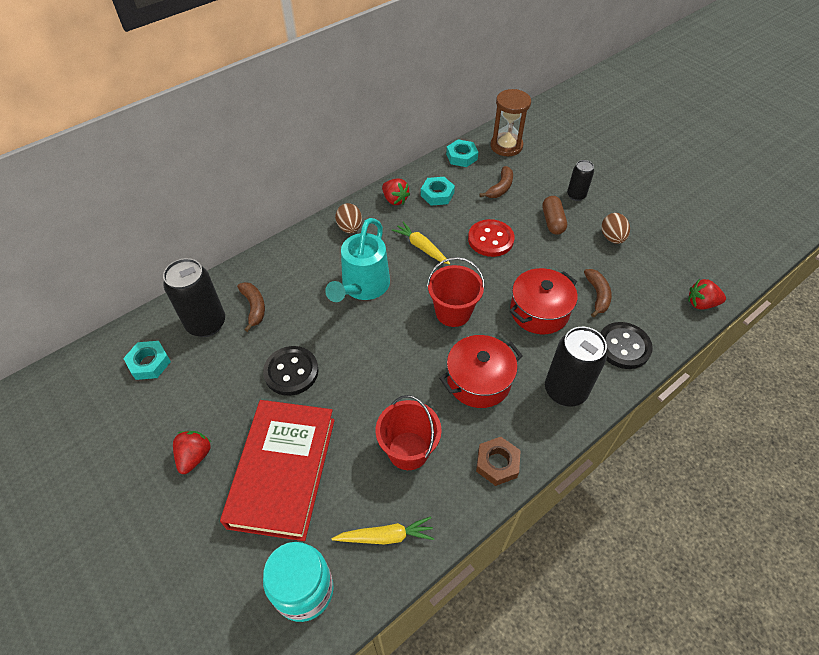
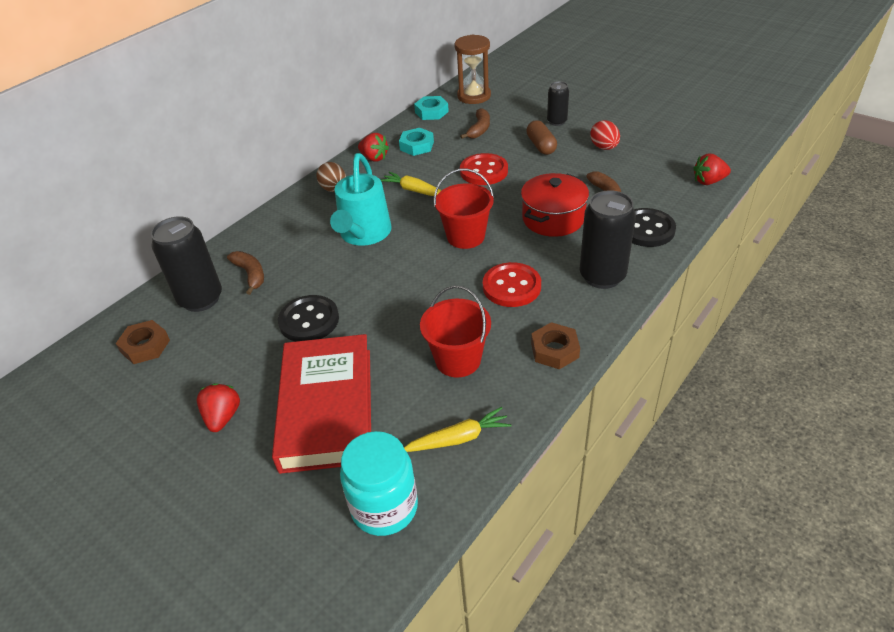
camera: 10 degrees left, 10 degrees down
turquoise nut [123,341,171,380] -> brown nut [115,320,170,364]
red pot [439,335,523,408] -> red button [483,262,541,307]
brown egg [601,213,630,244] -> red egg [590,120,620,150]

